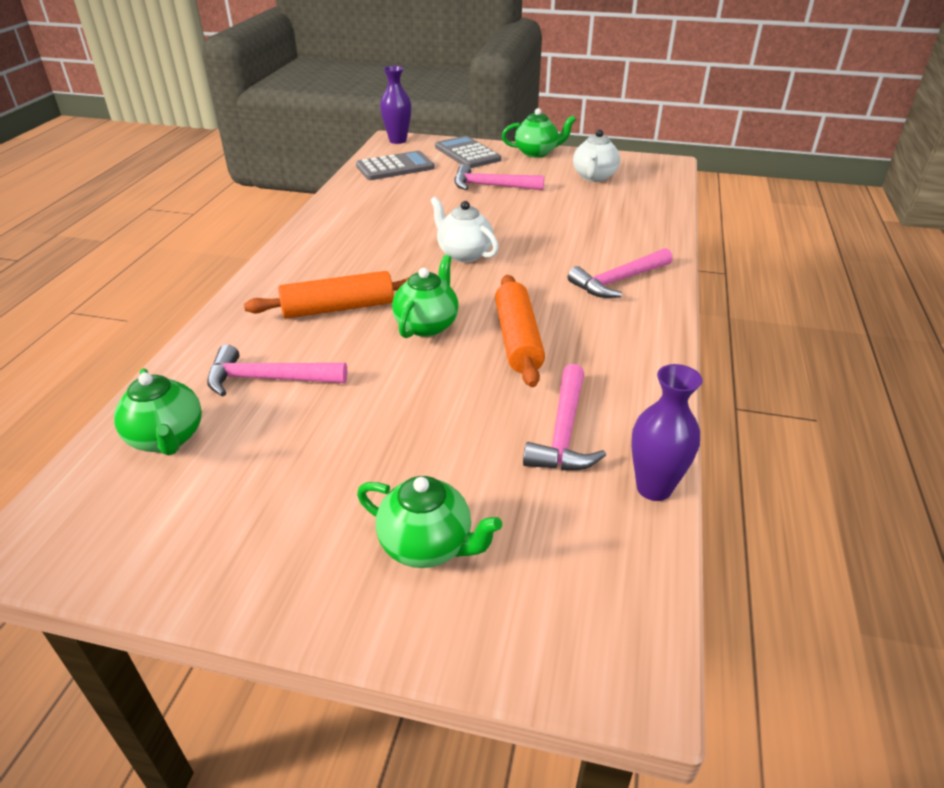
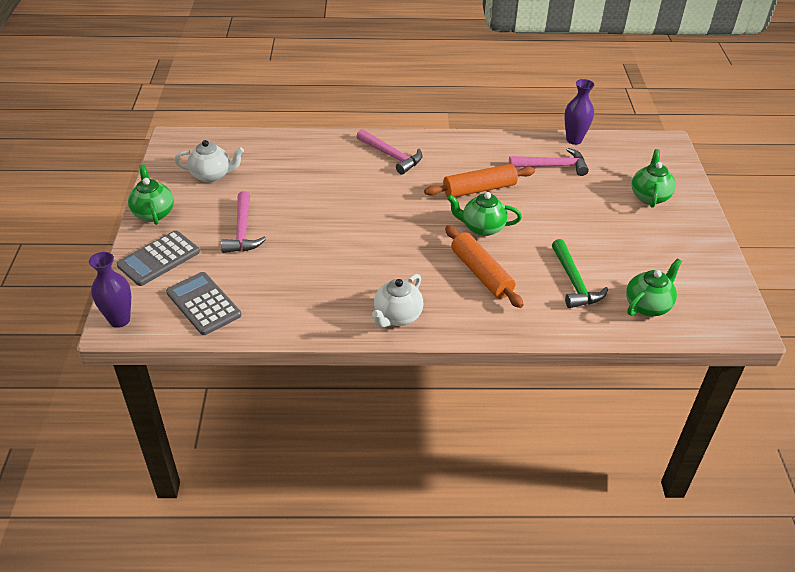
camera: 105 degrees left, 5 degrees up
pink hammer [207,345,347,397] -> green hammer [552,239,608,308]
white teapot [430,197,499,262] -> white teapot moved to [372,274,423,328]

